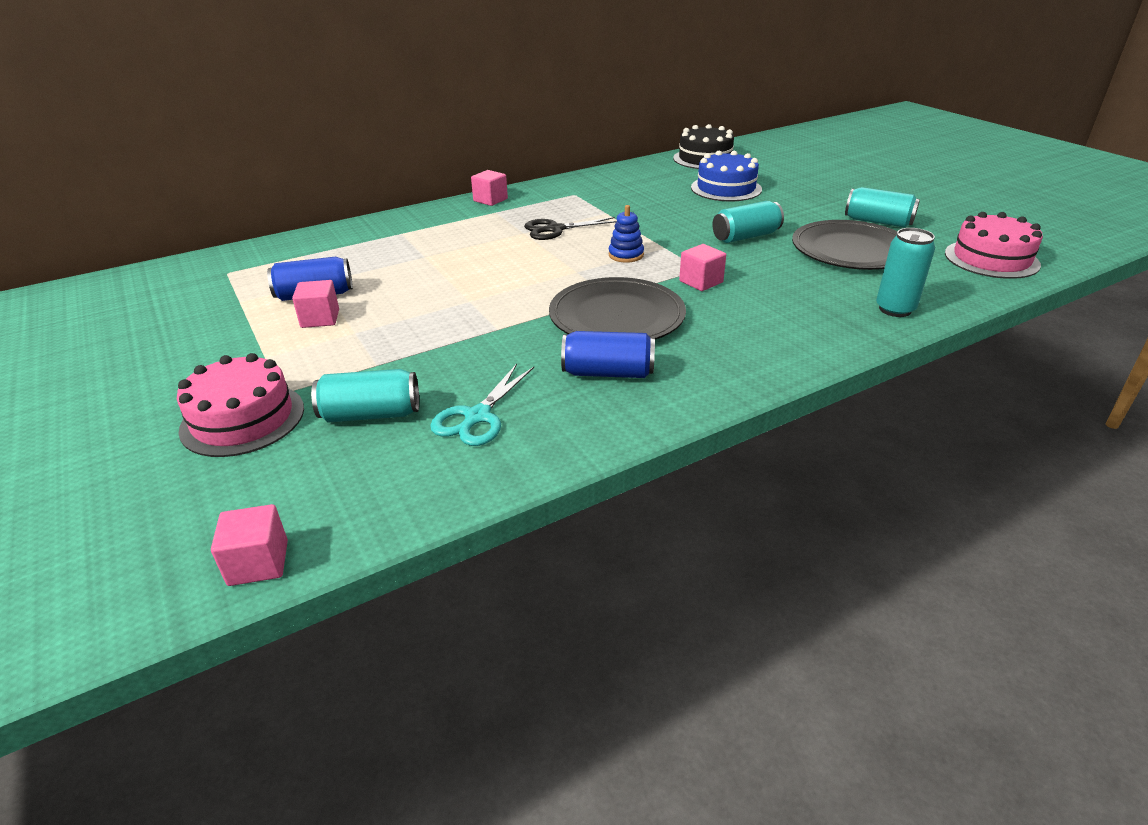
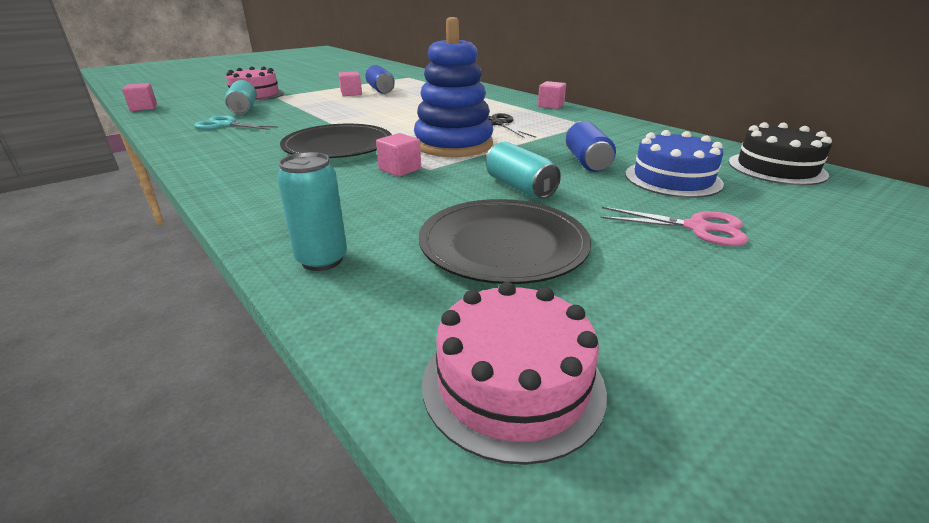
camera: 80 degrees right, 5 degrees down
blue can [561,331,655,378] -> blue can moved to [566,121,616,172]
blue stacking toy [609,205,644,263] -> blue stacking toy [414,17,493,157], size x2.42
turquoise can [845,187,920,228] -> none
none -> pink scissors [600,207,749,246]

